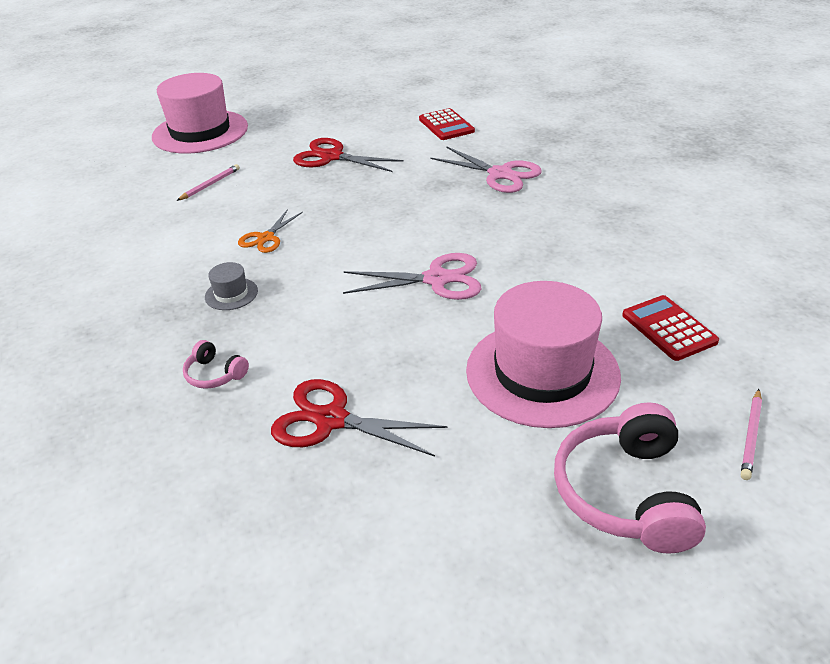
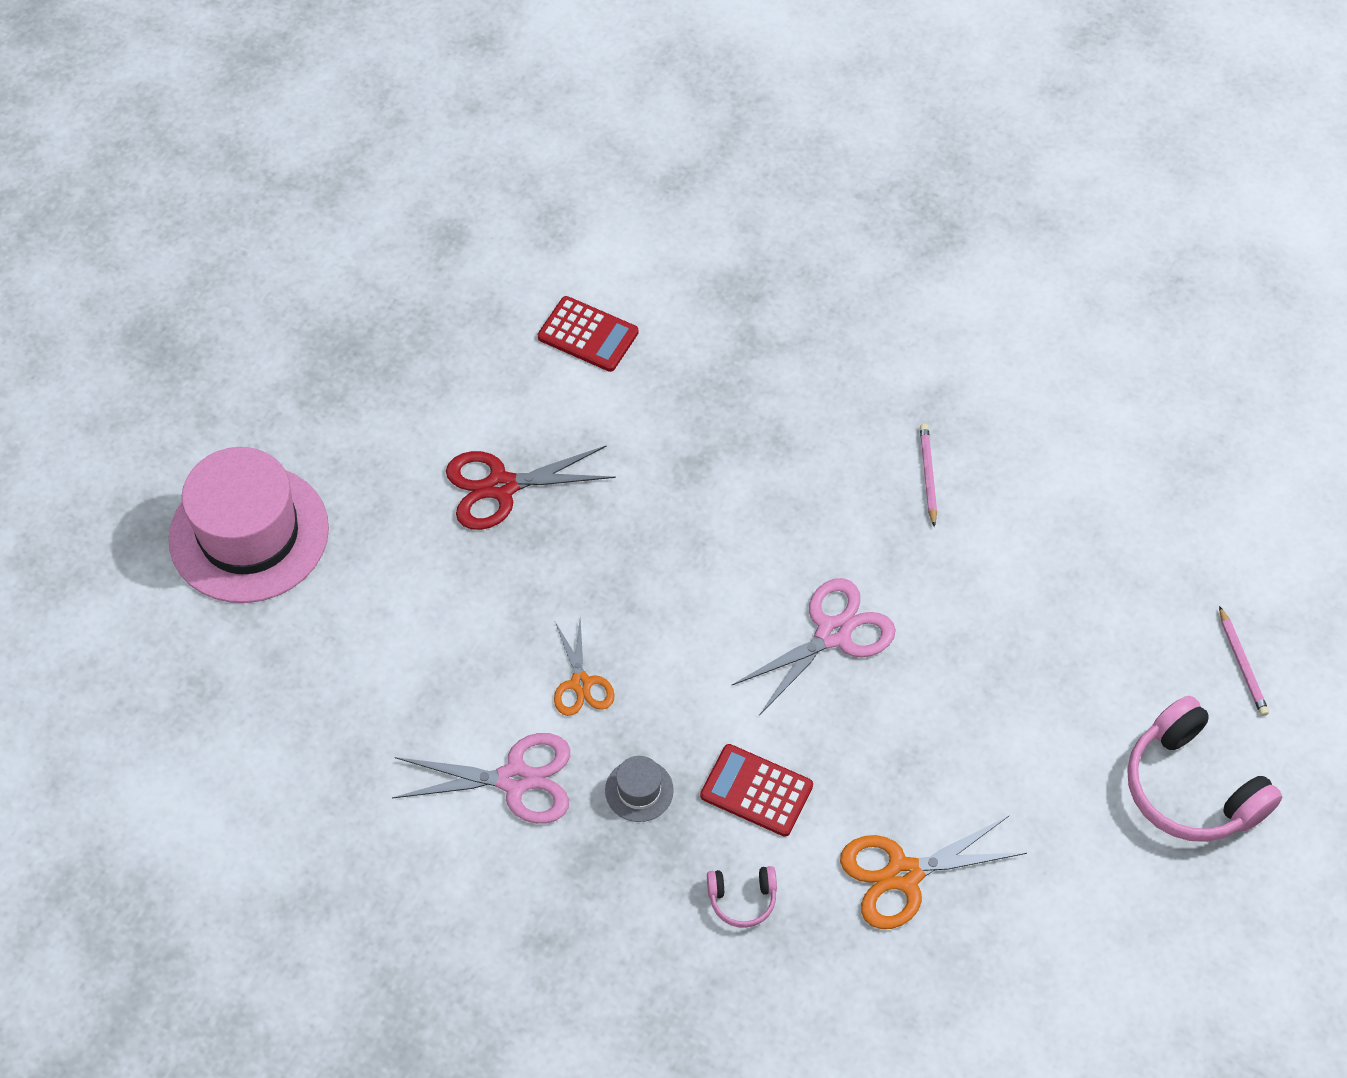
camera: 40 degrees left, 20 degrees up
pink pencil [177,164,240,201] -> pink pencil moved to [920,424,937,527]
red scissors [271,379,447,457] -> orange scissors [840,816,1027,929]
pink scissors [431,146,542,193] -> pink scissors moved to [392,733,570,824]
pink hat [466,281,621,428] -> none
red calculator [622,295,719,361] -> red calculator moved to [700,744,813,837]

